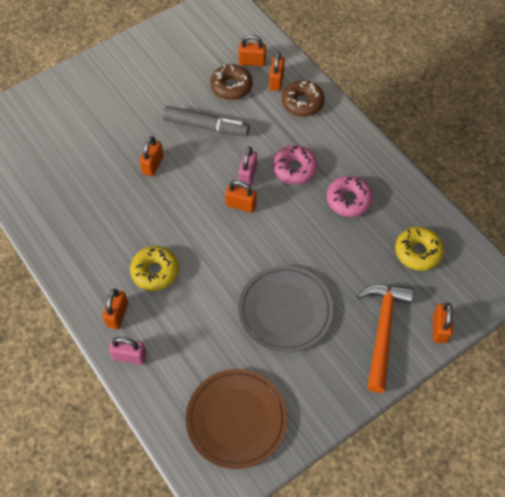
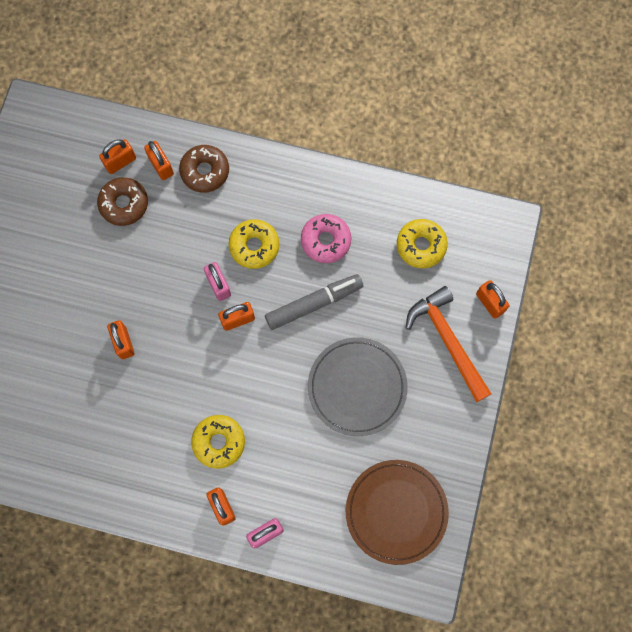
camera: 40 degrees left, 15 degrees up
grey marker [163,106,250,136] -> grey marker moved to [265,274,363,330]
pink donut [273,145,318,185] -> yellow donut [229,219,279,269]

